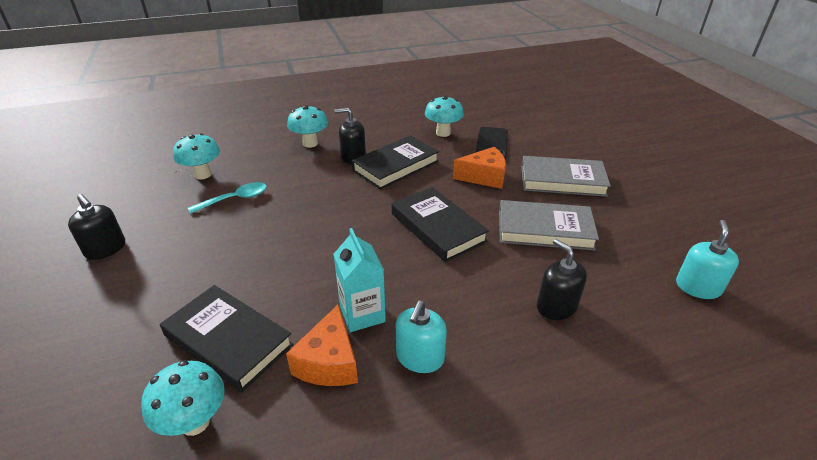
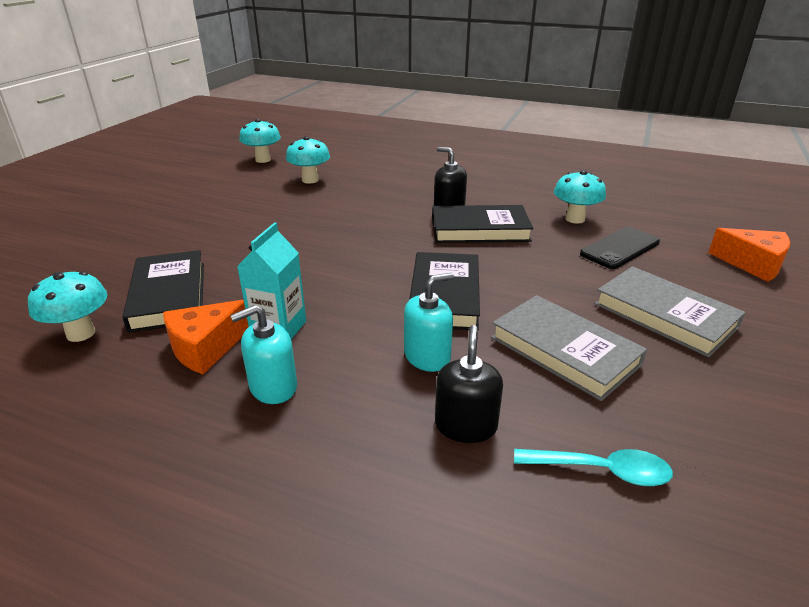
camera: 40 degrees right, 5 degrees down
black soap dispenser [68,194,125,260] -> none
turquoise spoon [188,182,267,214] -> turquoise spoon moved to [514,449,673,486]
turquoise mushroom [287,105,328,148] -> turquoise mushroom moved to [239,119,281,163]
orange cheese [453,147,506,189] -> orange cheese moved to [708,228,790,282]
turquoise soap dispenser [676,220,739,299] -> turquoise soap dispenser moved to [404,273,454,372]

